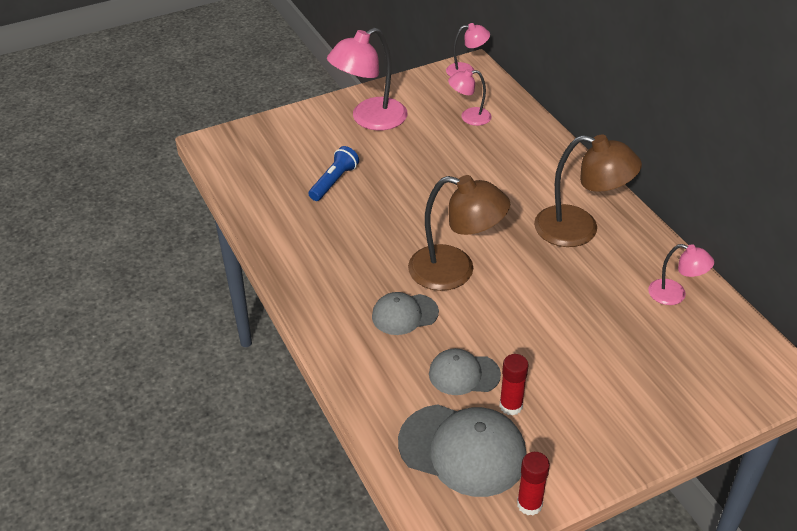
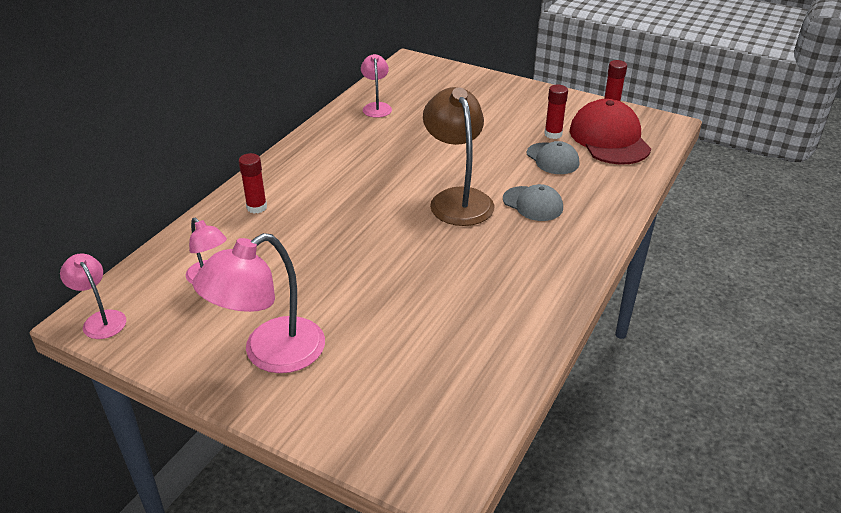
camera: 125 degrees left, 5 degrees down
blue flashlight [308,146,359,201] -> none
pink lamp [327,28,407,130] -> pink lamp turned 120 degrees clockwise [193,233,325,373]
grey cap [398,404,526,497] -> red cap [570,99,651,165]
brown lamp [534,135,642,247] -> none
none -> red glue stick [239,153,267,214]

